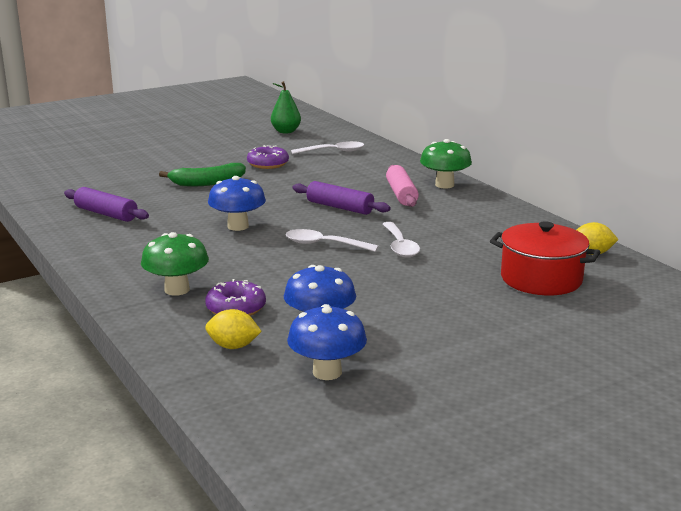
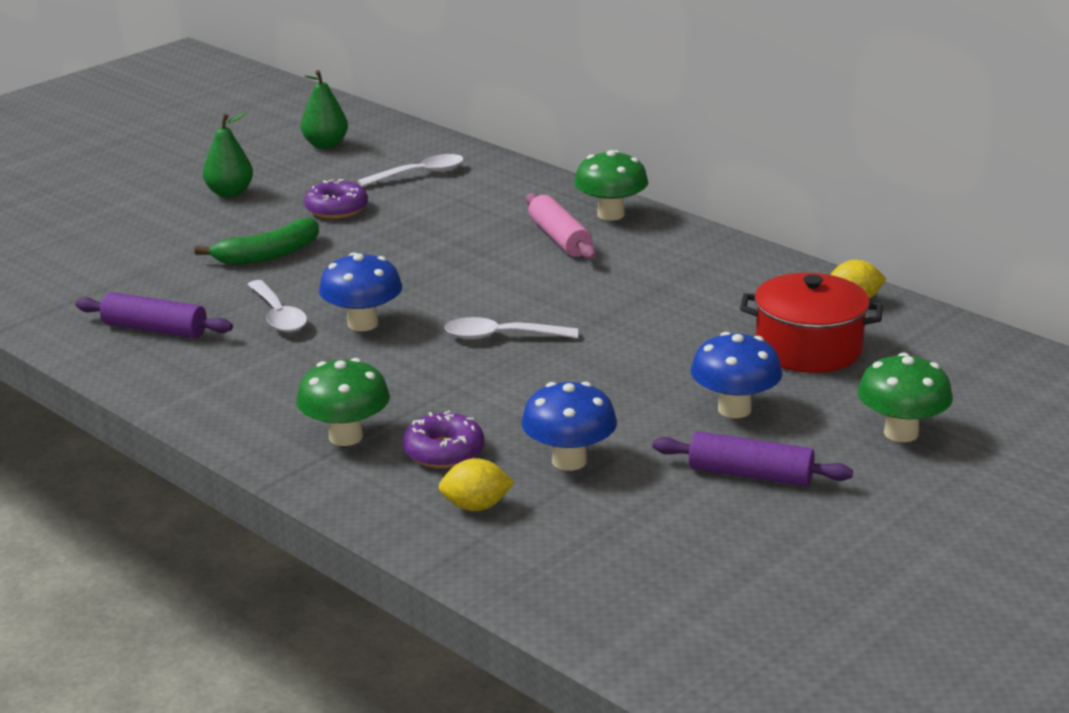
camera: 15 degrees left, 5 degrees up
blue mushroom [287,304,367,380] -> blue mushroom moved to [691,332,782,418]
purple rolling pin [292,181,391,215] -> purple rolling pin moved to [652,431,853,486]
white spoon [383,222,420,258] -> white spoon moved to [247,280,307,332]
none -> green pear [203,112,253,197]
none -> green mushroom [858,352,953,442]

